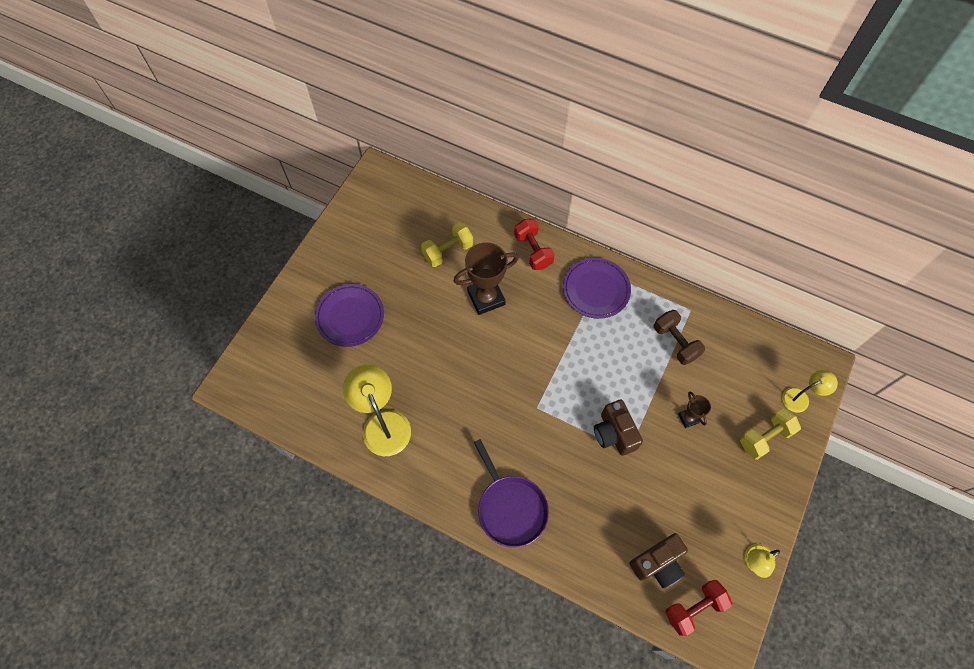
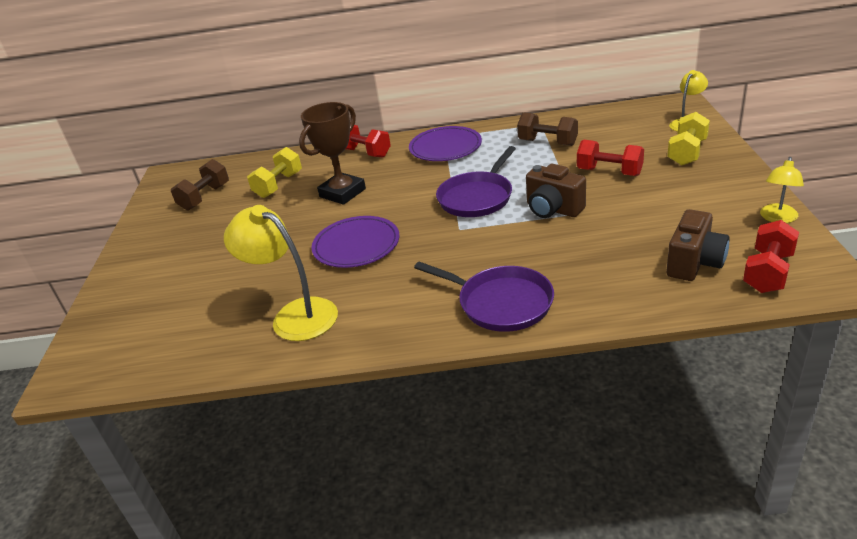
camera: 25 degrees left, 30 degrees down
purple plate [315,284,384,347] -> purple plate moved to [311,216,399,268]
brown trophy [678,391,711,428] -> red dumbbell [577,140,644,176]
none -> brown dumbbell [171,159,229,211]
none -> purple pan [436,146,516,217]

